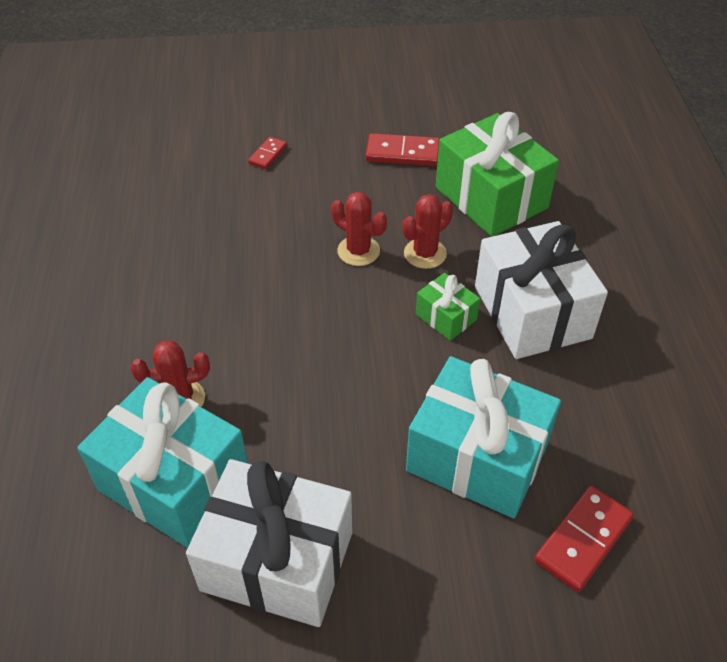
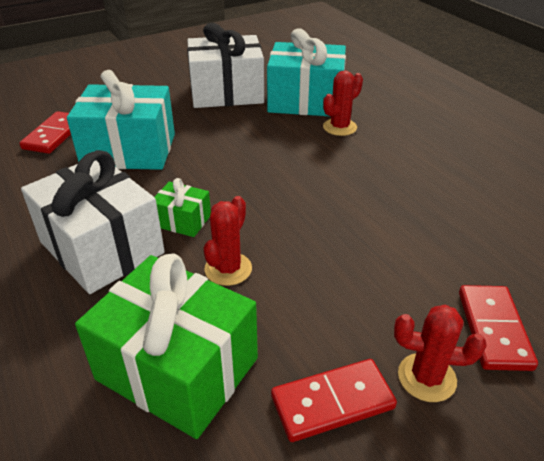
camera: 155 degrees right, 10 degrees down
red domino [248,137,287,169] -> red domino [459,285,538,371], size x1.72
red cactus [331,192,387,266] -> red cactus moved to [394,305,487,402]

